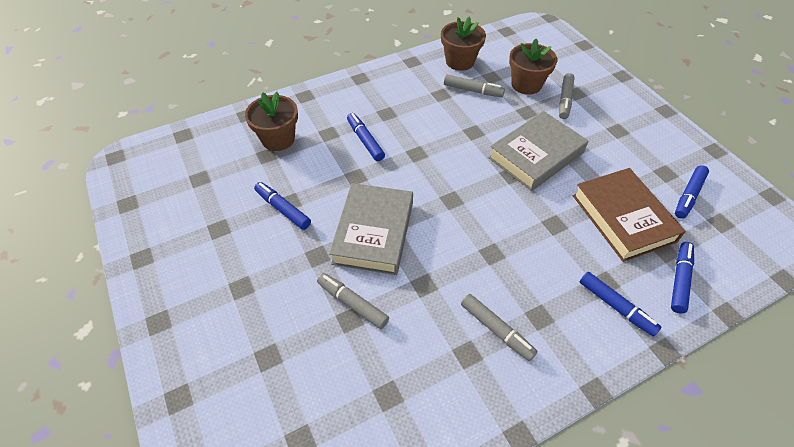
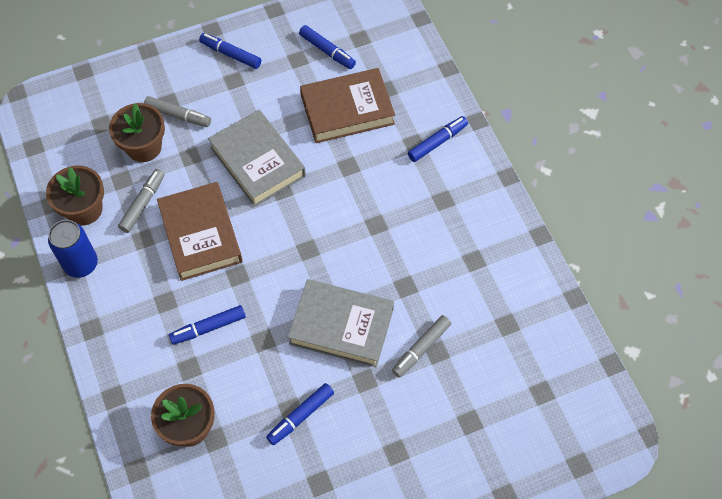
camera: 85 degrees left, 10 degrees up
grey marker [461,294,538,361] -> none
blue marker [671,242,694,313] -> blue marker moved to [199,33,261,69]
none -> blue can [48,220,98,278]
none -> brown book [157,182,243,281]

